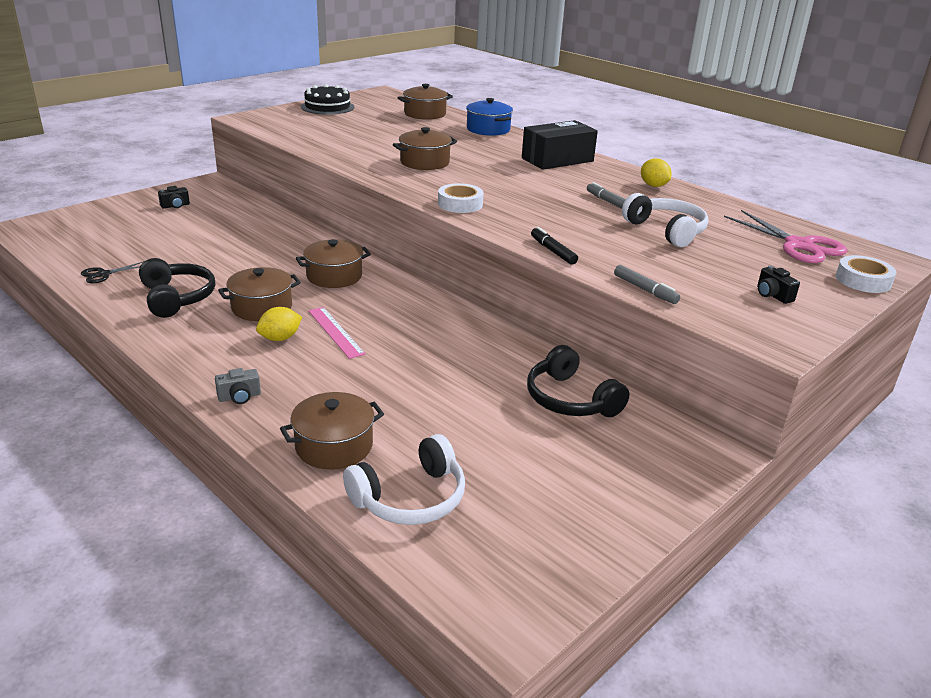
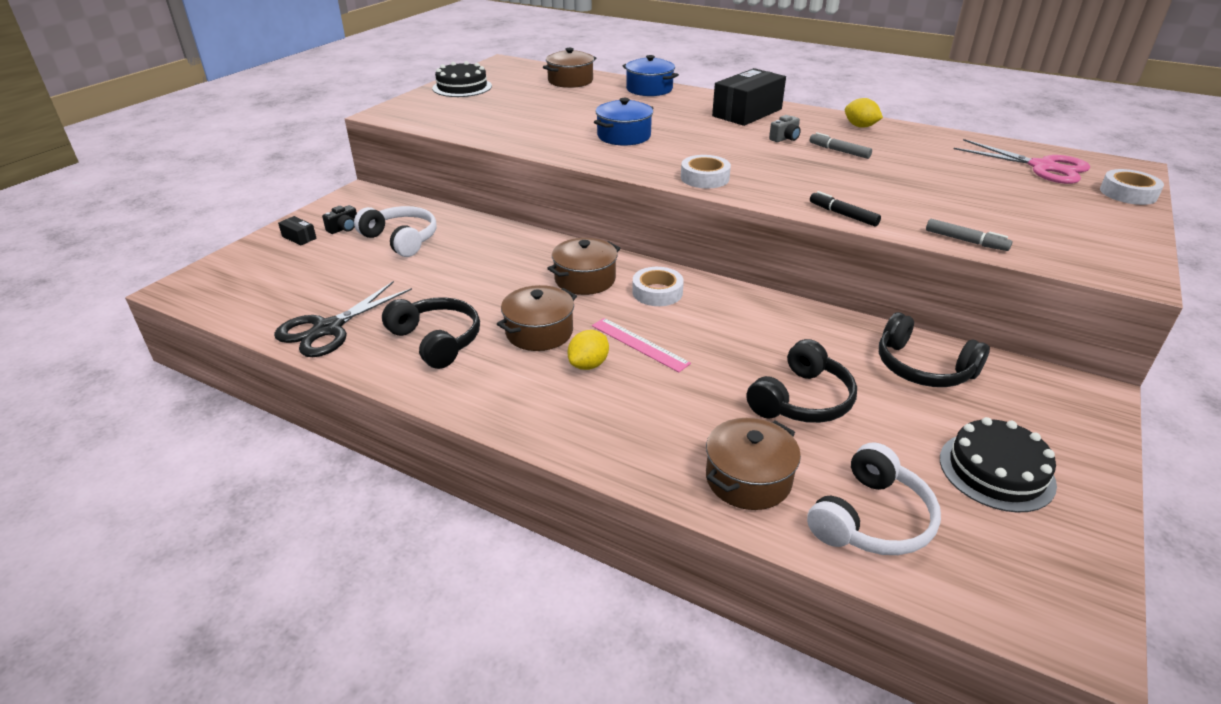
camera: 15 degrees left, 5 degrees up
black scissors [81,261,144,283] -> black scissors [274,281,412,357], size x1.92
grey camera [215,368,261,404] -> grey camera moved to [769,115,801,142]
brown pot [393,127,457,170] -> blue pot [594,98,654,146]
white headphones [622,193,709,247] -> white headphones moved to [354,206,436,257]
black camera [757,265,800,304] -> none
none -> black box [278,216,317,246]
none -> white tape [632,267,684,306]
none -> black headphones [746,339,857,423]
none -> black cake [940,417,1057,512]

